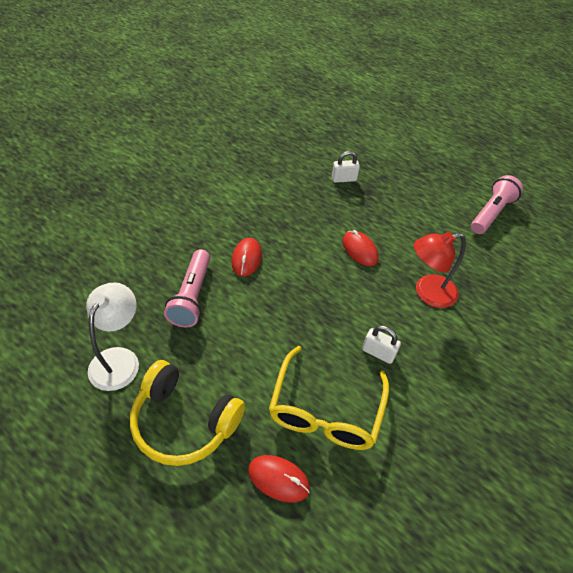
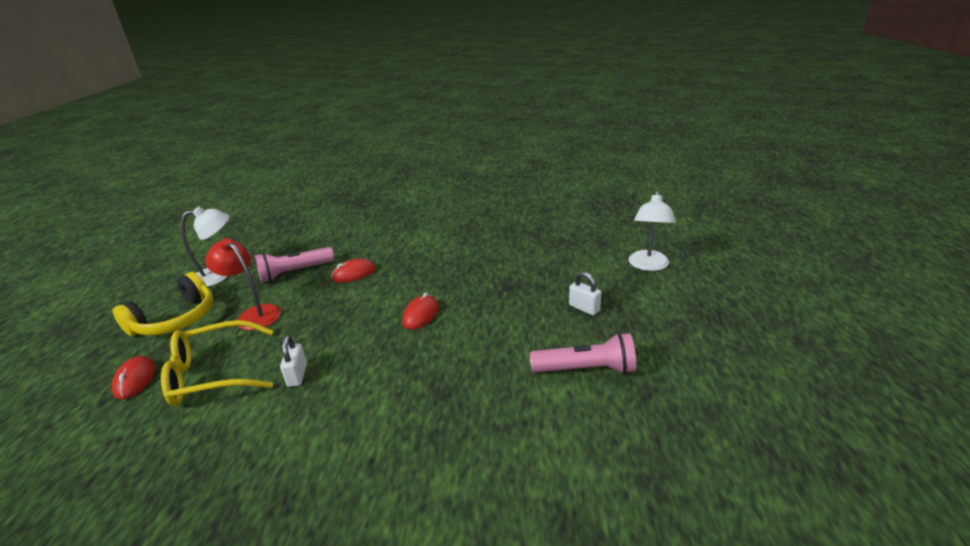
camera: 60 degrees right, 20 degrees down
yellow headphones [130,360,245,466] -> yellow headphones turned 135 degrees counterclockwise [113,272,213,336]
white padlock [332,151,360,183] -> white padlock moved to [569,272,601,315]
red lamp [414,232,466,308] -> red lamp moved to [205,238,281,330]
none -> white lamp [629,191,676,271]

